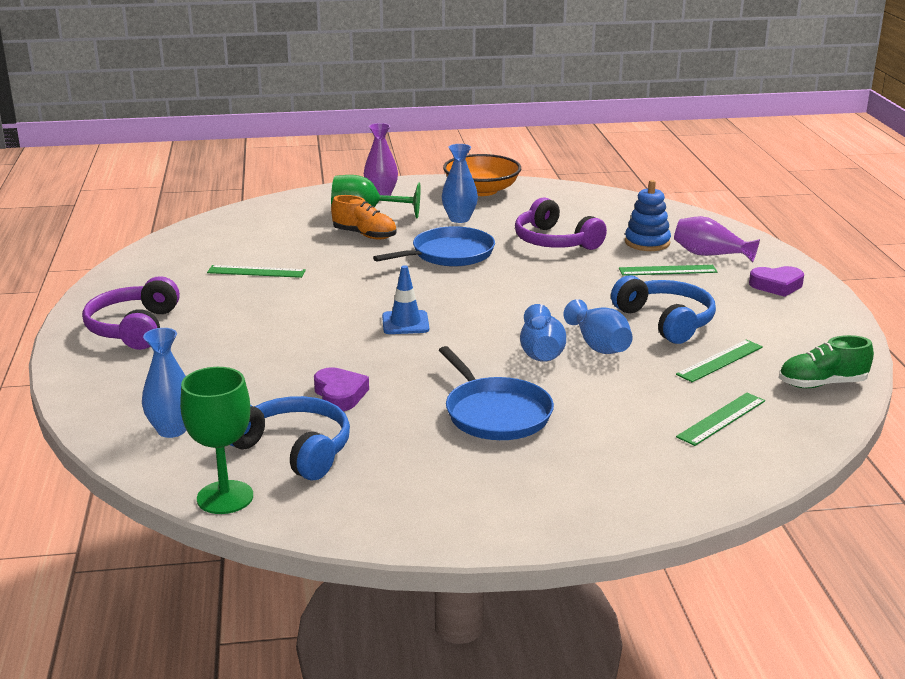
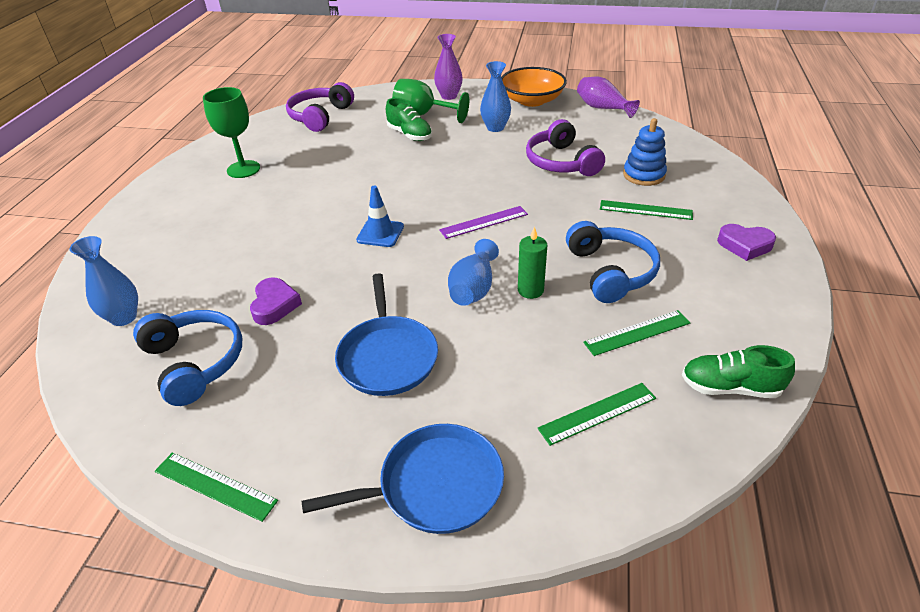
camera: 20 degrees right, 15 degrees up
purple headphones [82,276,180,350] -> purple headphones moved to [286,82,354,132]
green goblet [180,367,253,514] -> green goblet moved to [203,87,260,178]
green ruler [207,265,306,278] -> green ruler moved to [155,453,278,522]
orange shoe [331,195,397,239] -> green shoe [386,98,432,141]
blue pan [373,226,495,266] -> blue pan moved to [302,424,504,534]
blue vase [564,299,632,354] -> green candle [518,226,547,299]
purple vase [674,216,760,262] -> purple vase moved to [577,77,640,118]
none -> purple ruler [439,206,528,239]

